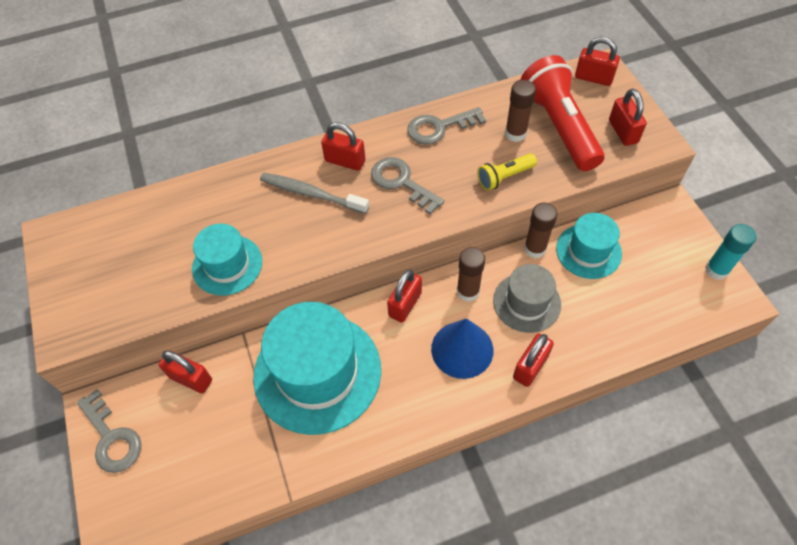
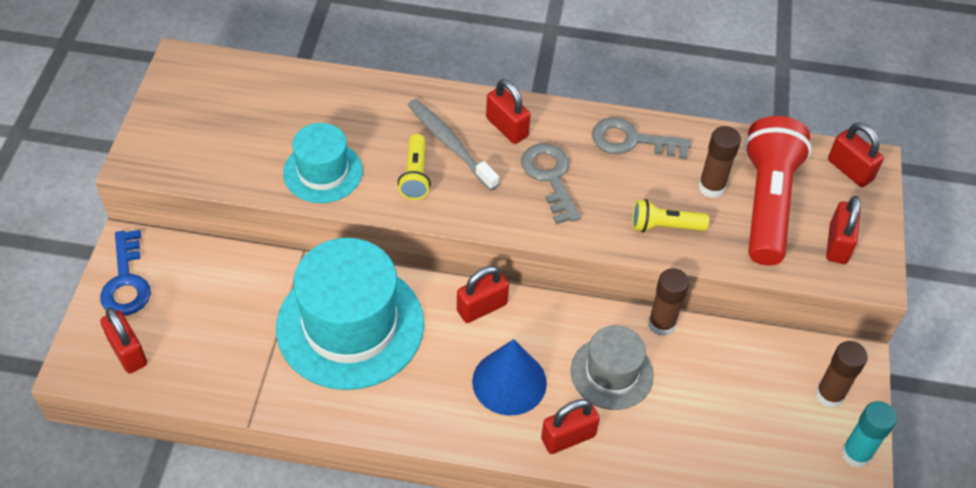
camera: 25 degrees right, 5 degrees down
grey key [77,389,142,473] -> blue key [100,230,151,316]
red padlock [159,350,212,393] -> red padlock moved to [100,307,147,373]
brown glue stick [457,247,485,302] -> brown glue stick moved to [815,341,868,408]
turquoise hat [556,213,622,279] -> none
none -> yellow flashlight [398,134,431,200]

